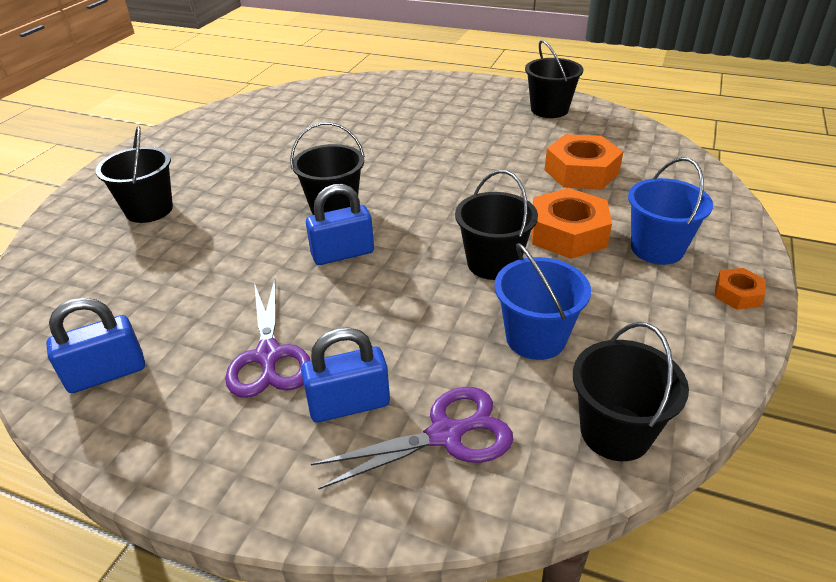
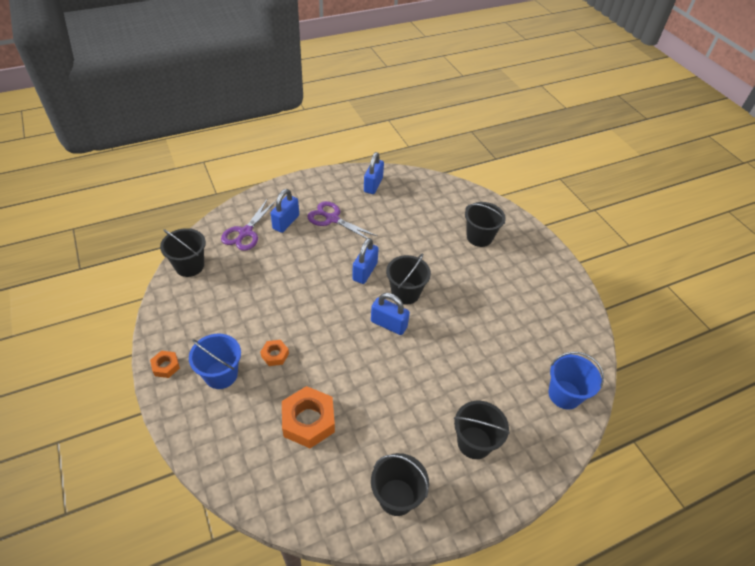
camera: 130 degrees right, 10 degrees up
black bucket [455,170,538,280] -> black bucket moved to [454,401,510,459]
blue bucket [494,243,591,360] -> blue bucket moved to [549,352,604,409]
orange nut [532,188,612,259] -> orange nut [260,340,289,366], size x0.51
none -> blue padlock [371,293,410,335]

